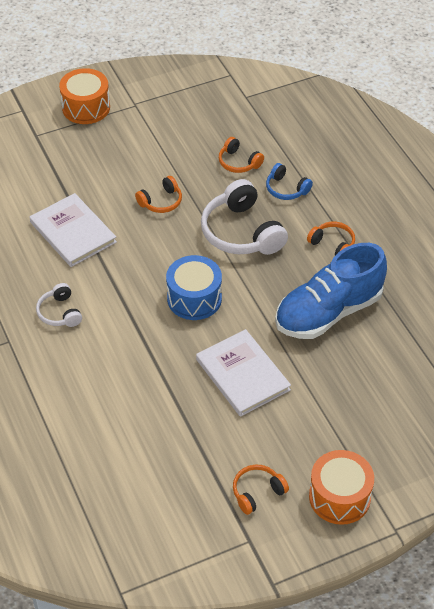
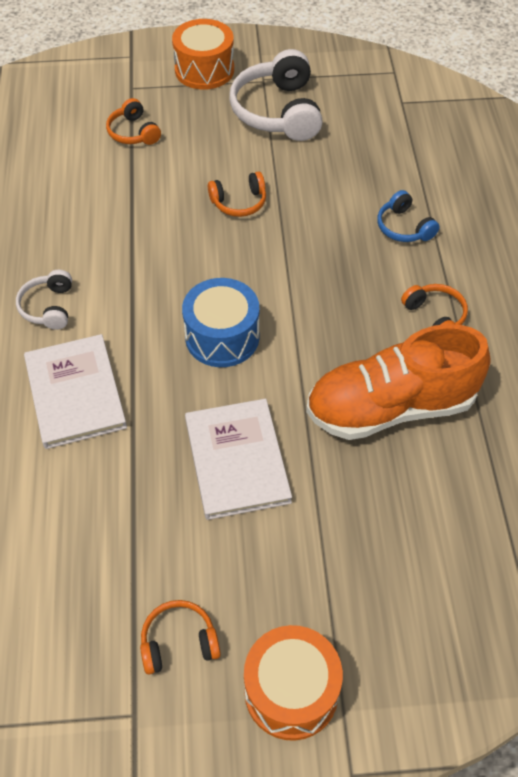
camera: 20 degrees right, 5 degrees up
white book [30,193,117,267] -> white book moved to [24,334,127,449]
white headphones [201,179,288,255] -> white headphones moved to [229,49,323,141]
orange headphones [219,137,264,173] -> orange headphones moved to [106,98,161,145]
blue shoe [275,243,387,339] -> orange shoe [306,324,491,440]

